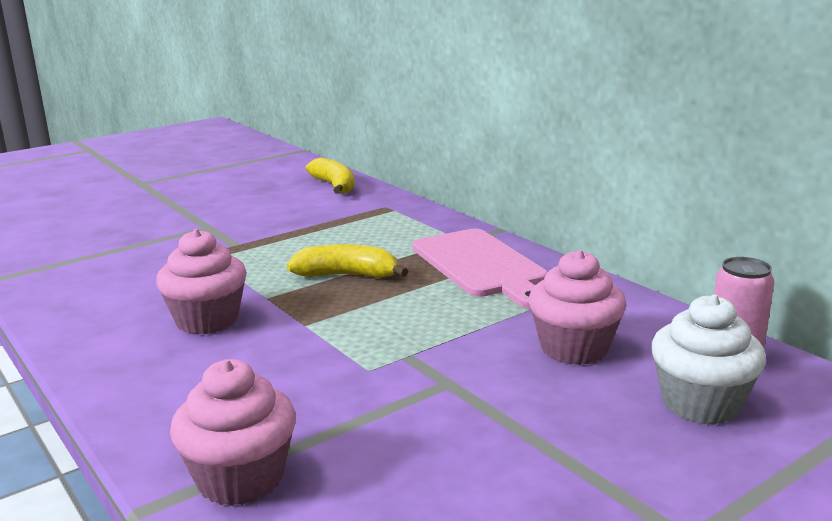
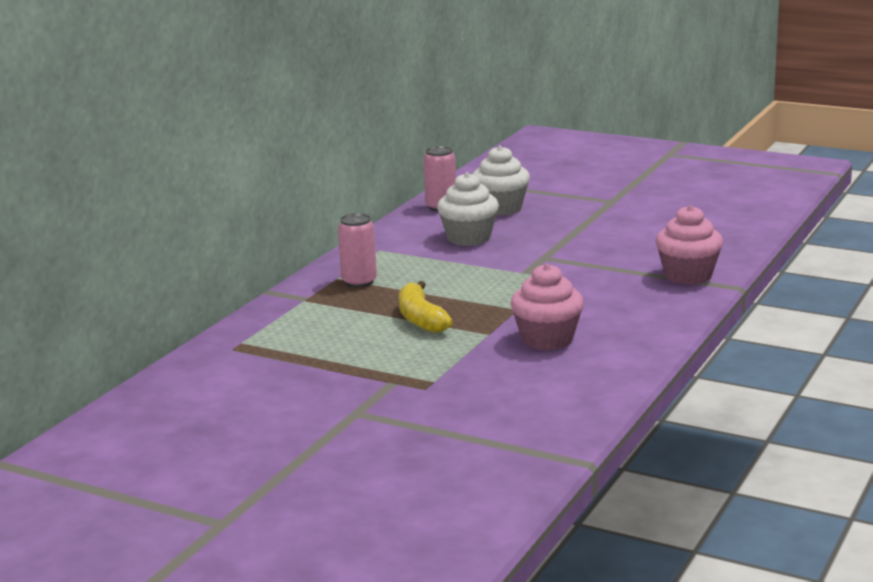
camera: 115 degrees left, 0 degrees up
yellow banana [306,157,355,194] -> none
pink cutting board [412,229,547,309] -> pink can [338,213,377,288]
pink cupcake [529,250,627,365] -> white cupcake [437,172,499,246]

